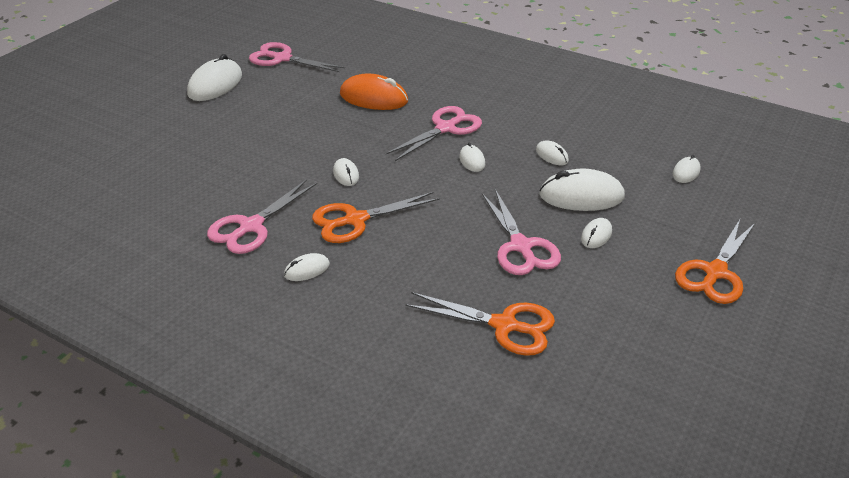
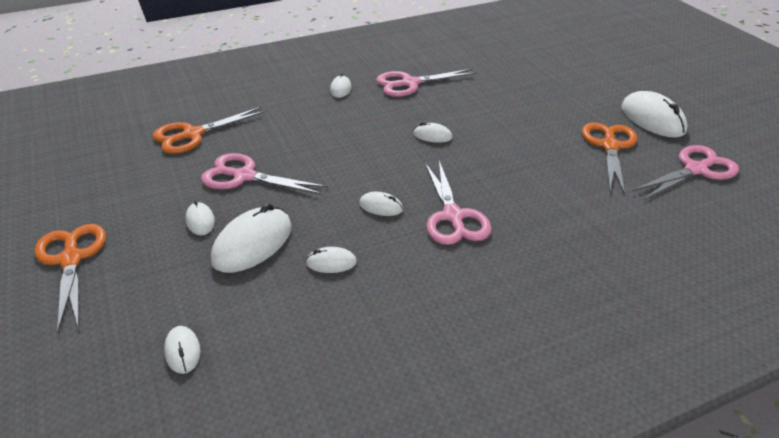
camera: 125 degrees right, 0 degrees up
pink scissors [207,179,317,254] -> pink scissors turned 90 degrees counterclockwise [376,69,477,97]
orange scissors [312,192,440,243] -> orange scissors moved to [582,122,637,195]
orange mouse [340,73,408,110] -> none

